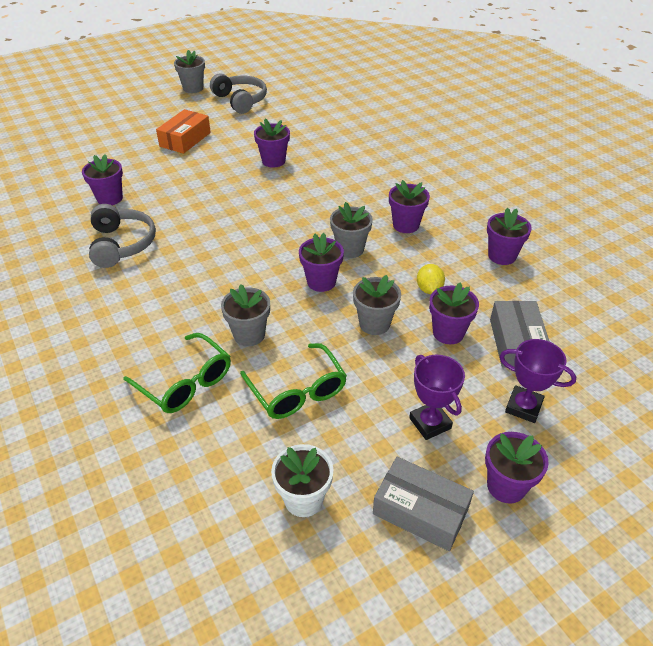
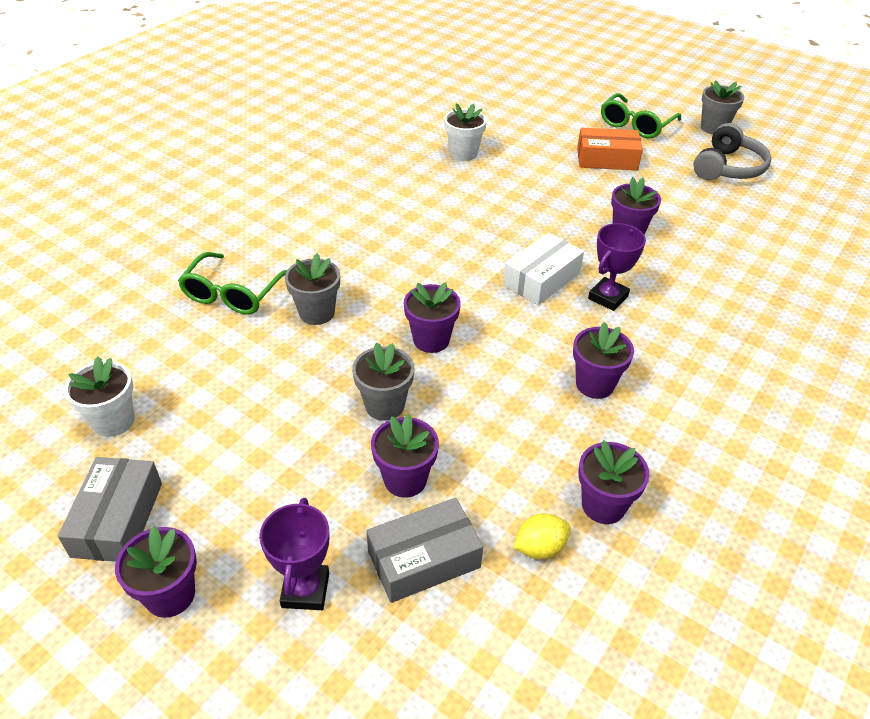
camera: 65 degrees right, 0 degrees up
purple flower pot [82,154,123,205] -> white flower pot [444,103,487,161]
grey headphones [89,204,156,268] -> none
green glasses [240,343,347,419] -> green glasses moved to [601,93,681,138]
grey flower pot [330,202,373,258] -> none
purple trophy [409,355,465,440] -> purple trophy moved to [588,223,646,311]
yellow lemon [417,264,445,294] -> yellow lemon moved to [513,513,570,559]
none -> white box [503,233,584,305]

